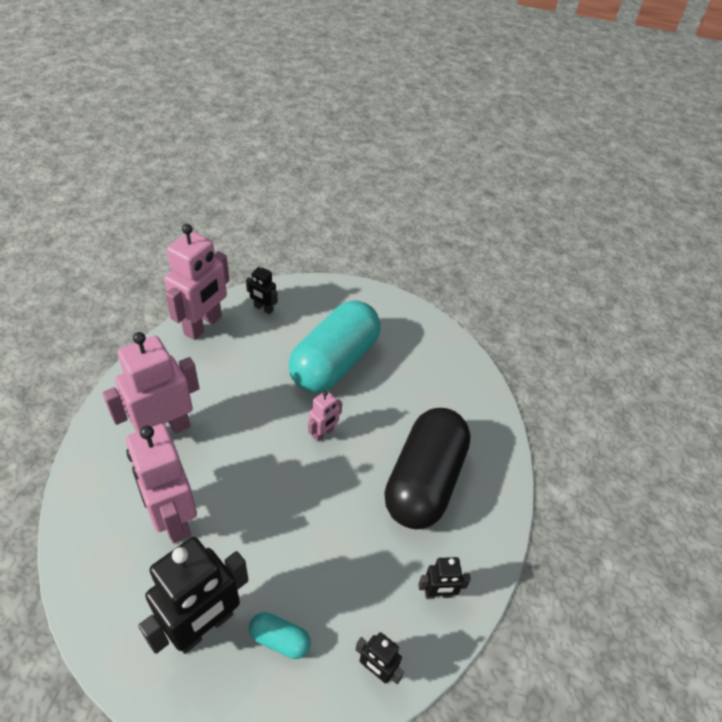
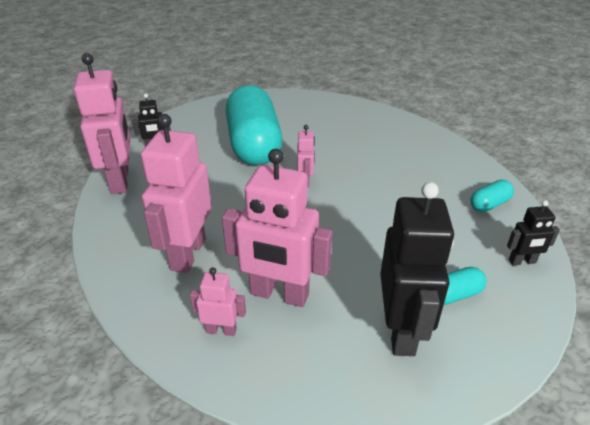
camera: 40 degrees left, 10 degrees down
black capsule [384,408,471,529] -> none
black robot [418,557,471,599] -> turquoise capsule [470,180,514,212]
none -> pink robot [190,268,246,336]

